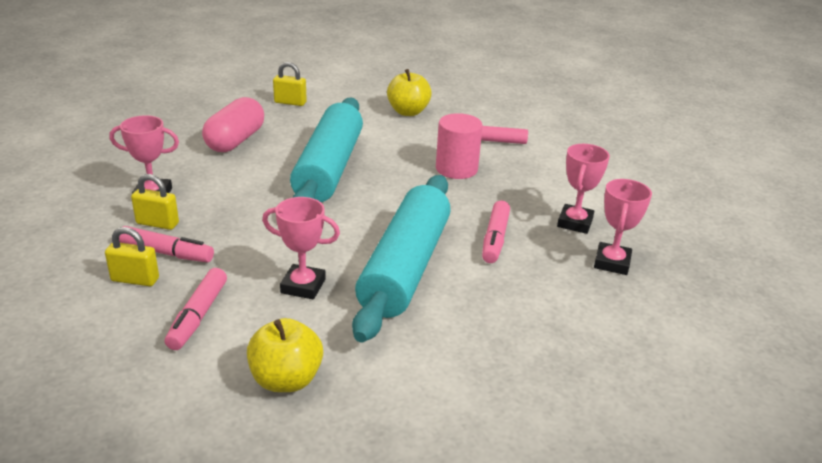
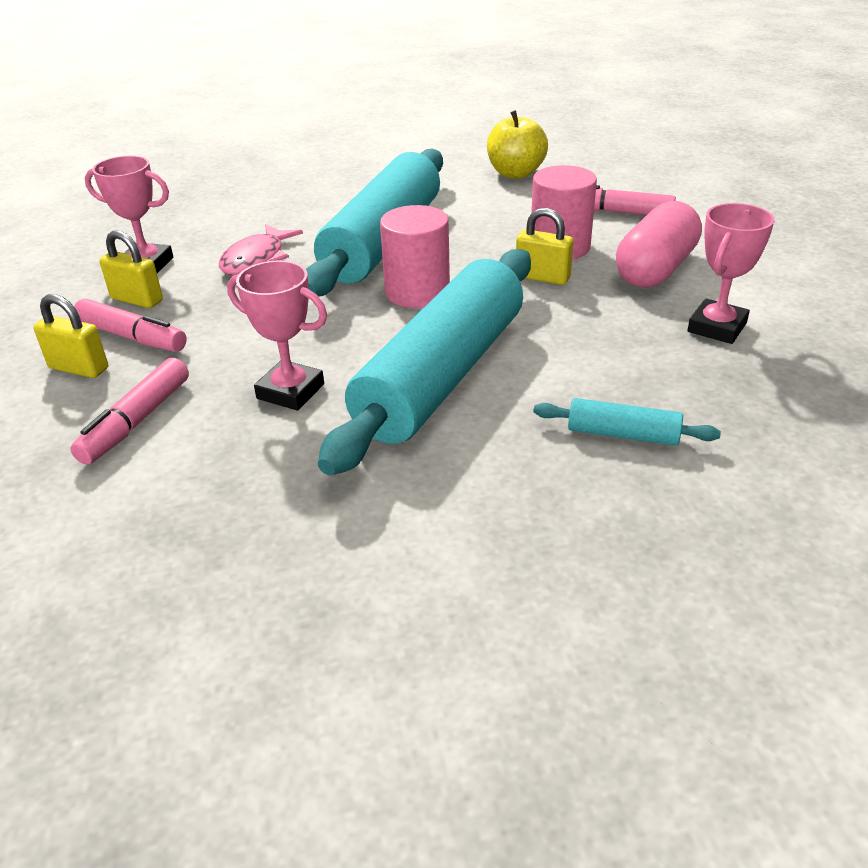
camera: 15 degrees right, 5 degrees up
pink capsule [202,97,264,152] -> pink capsule moved to [616,201,702,288]
yellow apple [247,318,323,392] -> none
yellow padlock [273,62,307,106] -> yellow padlock moved to [516,208,573,285]
pink marker [482,201,510,263] -> none
pink trophy [594,179,652,275] -> none
none -> pink fish [219,224,303,275]
none -> pink cylinder [380,205,450,308]
none -> turquoise rolling pin [534,398,721,446]

